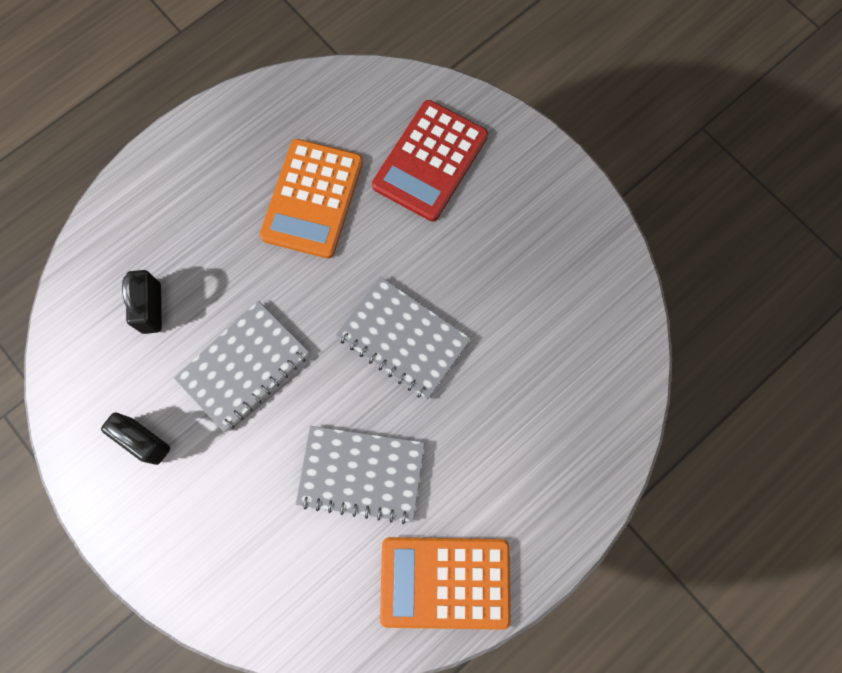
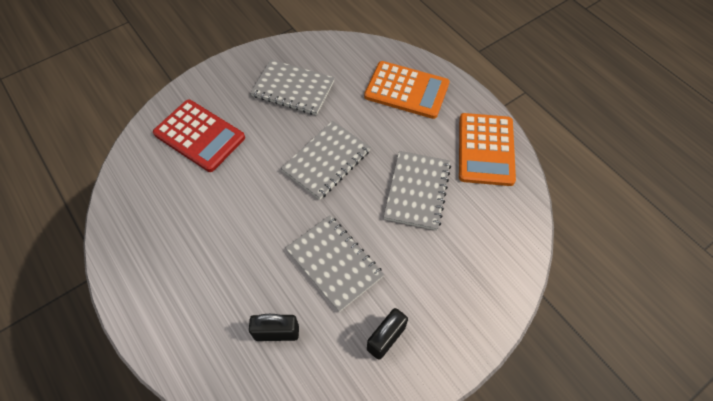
camera: 85 degrees left, 15 degrees down
orange calculator [260,139,363,259] -> orange calculator moved to [364,61,450,119]
none -> grey notebook [251,59,334,115]

